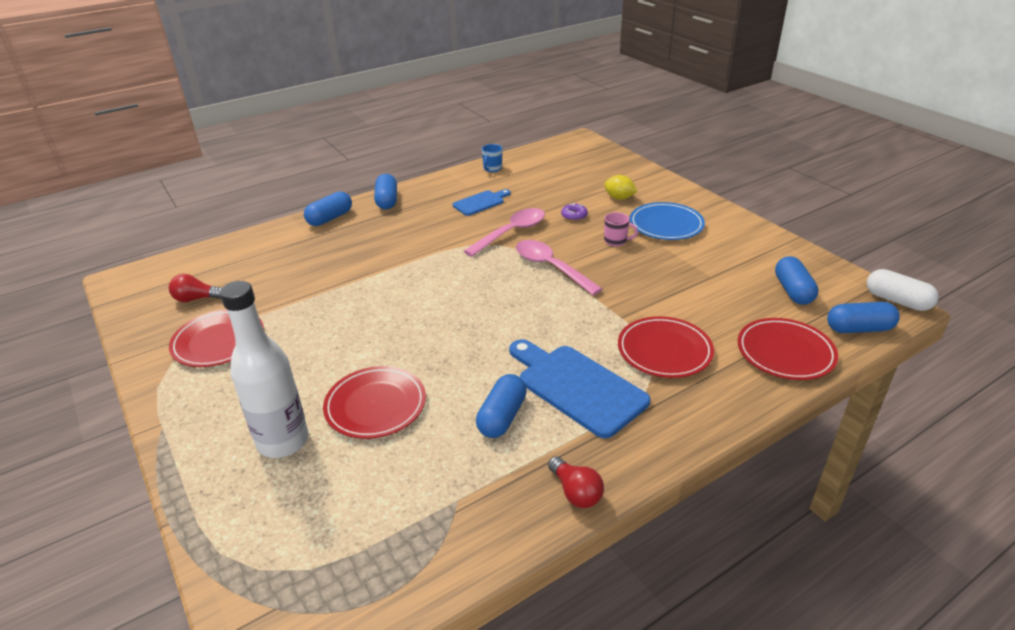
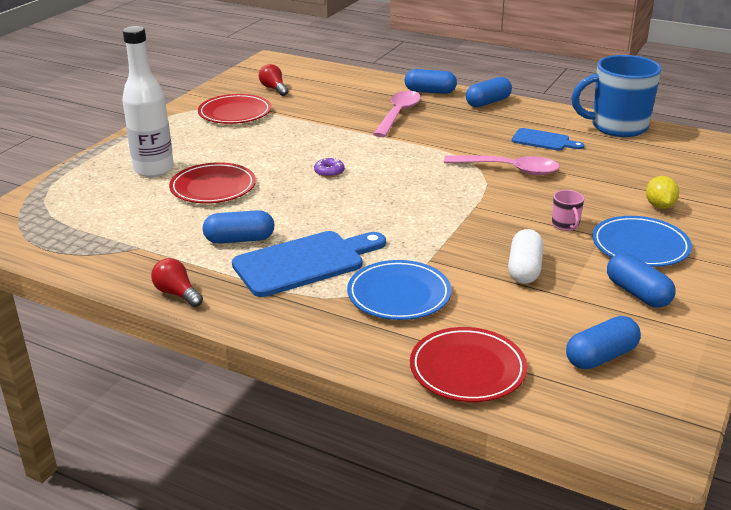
camera: 60 degrees right, 5 degrees down
blue mug [482,144,502,172] -> blue mug [571,55,661,137], size x2.46
blue cutting board [509,339,650,438] -> blue cutting board turned 45 degrees clockwise [232,231,386,297]
pink spoon [516,240,602,295] -> pink spoon moved to [373,91,421,137]
red light bulb [548,456,604,508] -> red light bulb turned 105 degrees clockwise [151,258,203,307]
purple donut [561,203,588,221] -> purple donut moved to [314,158,345,177]
red plate [618,316,714,378] -> blue plate [347,260,451,320]
blue capsule [827,302,900,333] -> blue capsule moved to [607,253,676,308]
white capsule [867,269,939,311] -> white capsule moved to [508,229,544,284]

